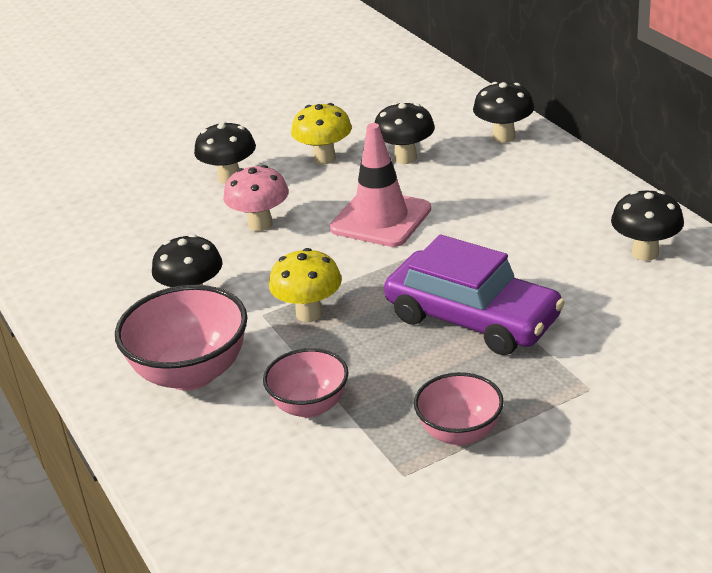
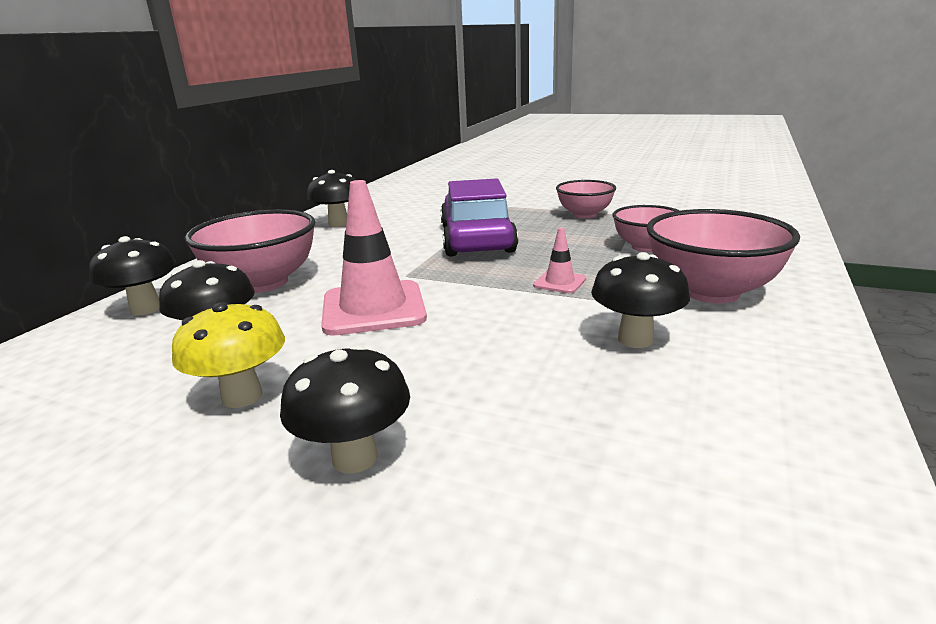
camera: 130 degrees left, 10 degrees down
pink mushroom [223,165,289,231] -> none
yellow mushroom [269,248,342,322] -> pink traffic cone [533,228,586,293]
none -> pink bowl [185,210,315,293]

